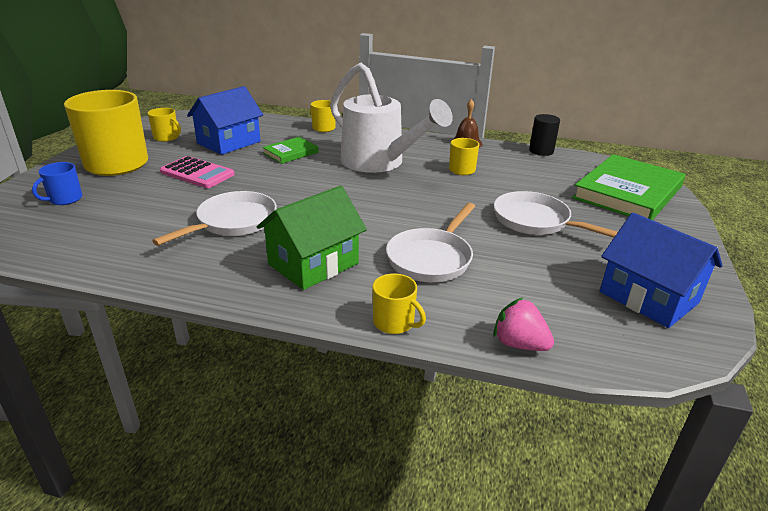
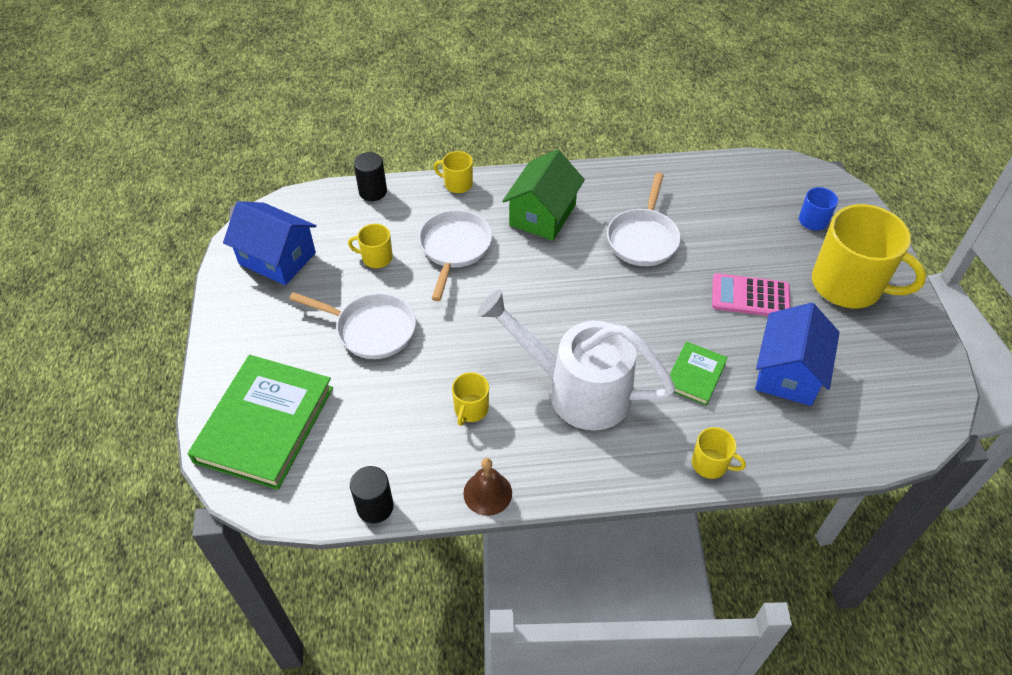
camera: 160 degrees right, 20 degrees up
yellow mug [148,108,181,142] -> yellow mug moved to [348,224,393,268]
pink strawberry [493,298,554,351] -> black cylinder [354,152,387,201]

